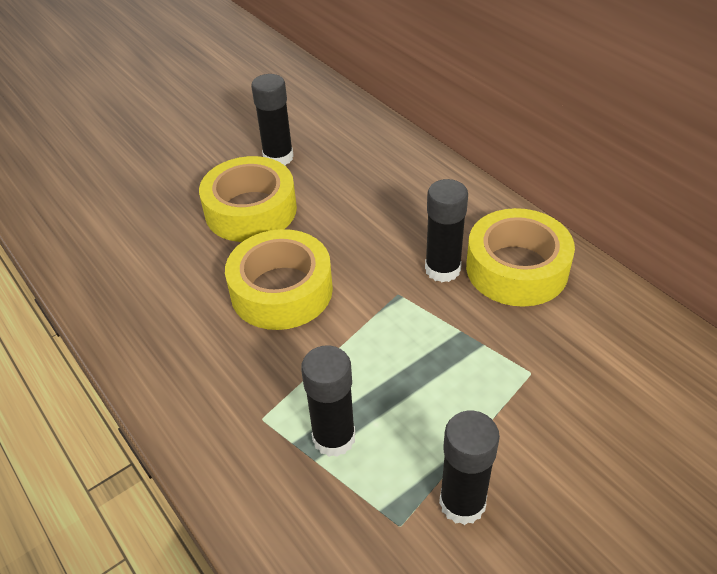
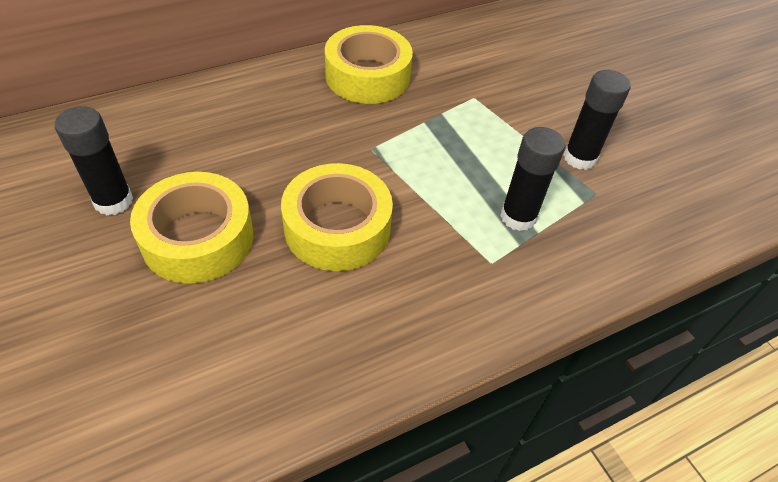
camera: 85 degrees left, 5 degrees up
black glue stick [425,179,468,282] -> none

